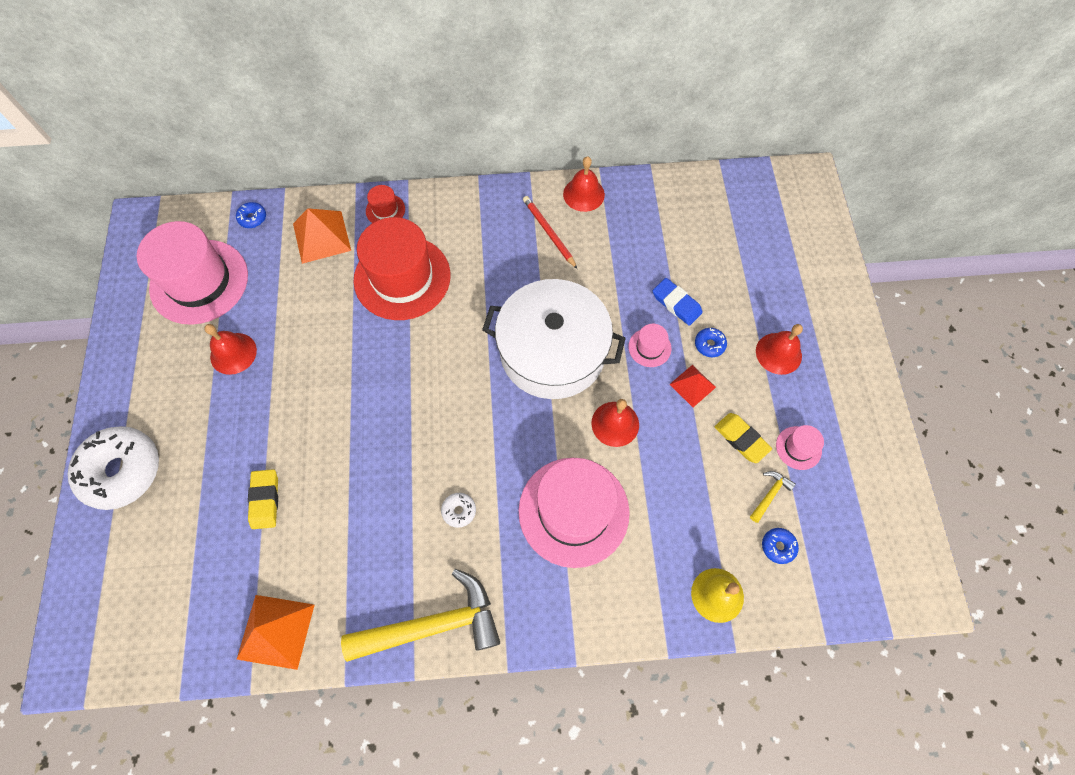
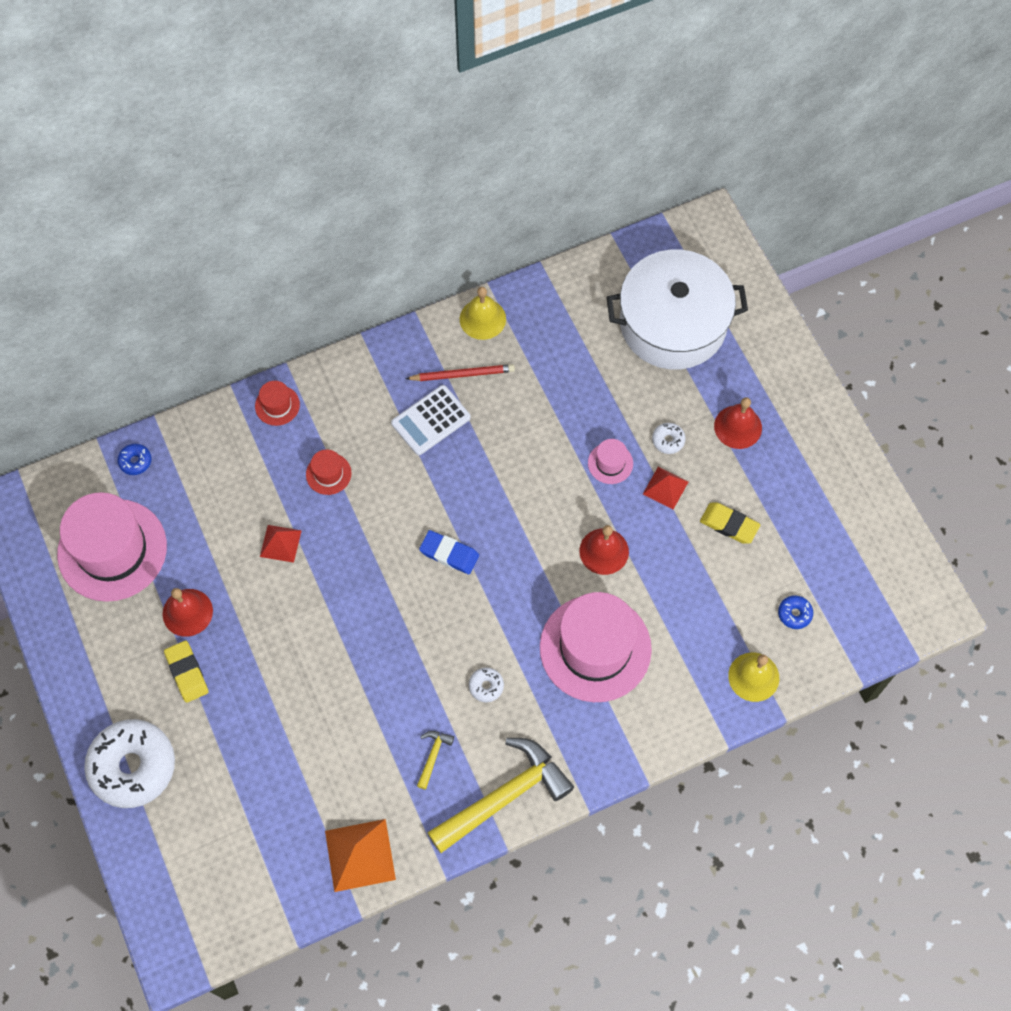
camera: 20 degrees left, 0 degrees up
yellow eraser [248,469,278,529] -> yellow eraser moved to [164,640,209,703]
orange pyramid [293,208,351,264] -> none
red hat [353,217,451,320] -> red hat [306,449,352,495], size x0.43
white pot [482,279,626,399] -> white pot moved to [607,249,748,370]
red pencil [523,196,577,269] -> red pencil turned 135 degrees clockwise [406,364,515,381]
red bell [563,156,605,212] -> yellow bell [460,287,506,340]
blue eraser [653,278,703,326] -> blue eraser moved to [419,530,479,574]
blue donut [695,328,727,357] -> white donut [652,423,686,454]
yellow hammer [750,471,796,523] -> yellow hammer moved to [417,731,454,790]
pink hat [776,425,824,470] -> none
none -> red pyramid [260,525,302,563]
none -> white calculator [391,385,471,455]

